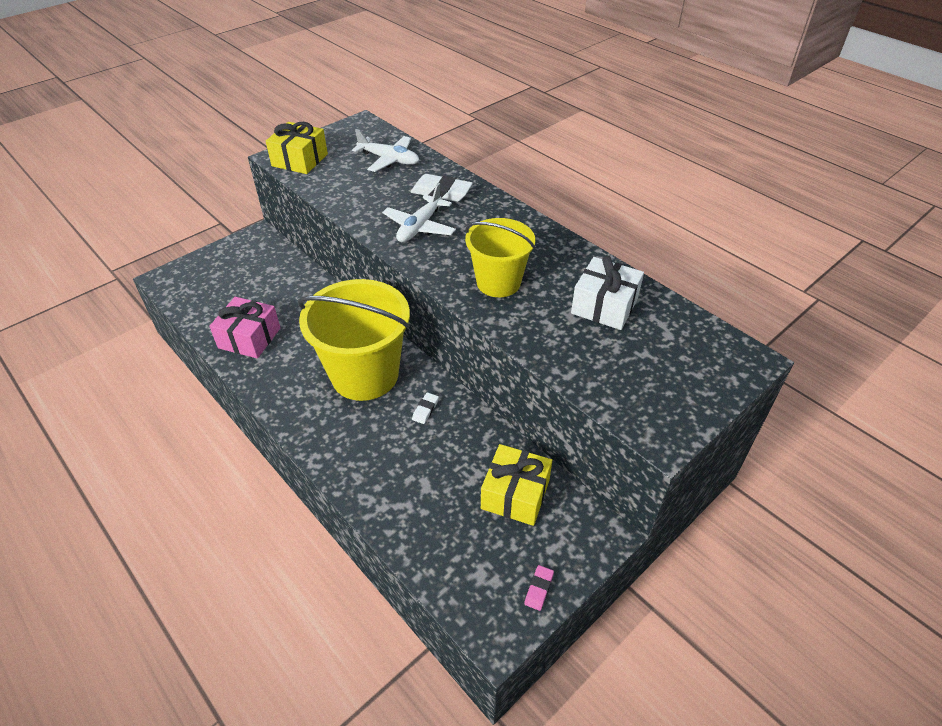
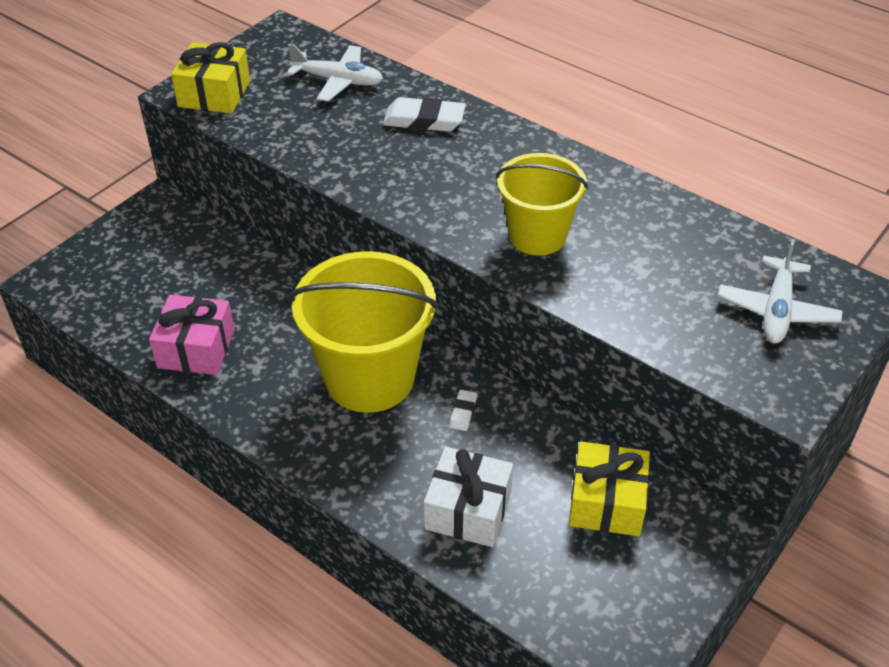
camera: 10 degrees left, 0 degrees up
white plane [382,183,456,242] -> white plane moved to [718,239,843,344]
pink eraser [524,565,554,611] -> none
white gift [571,256,644,330] -> white gift moved to [424,447,513,547]

